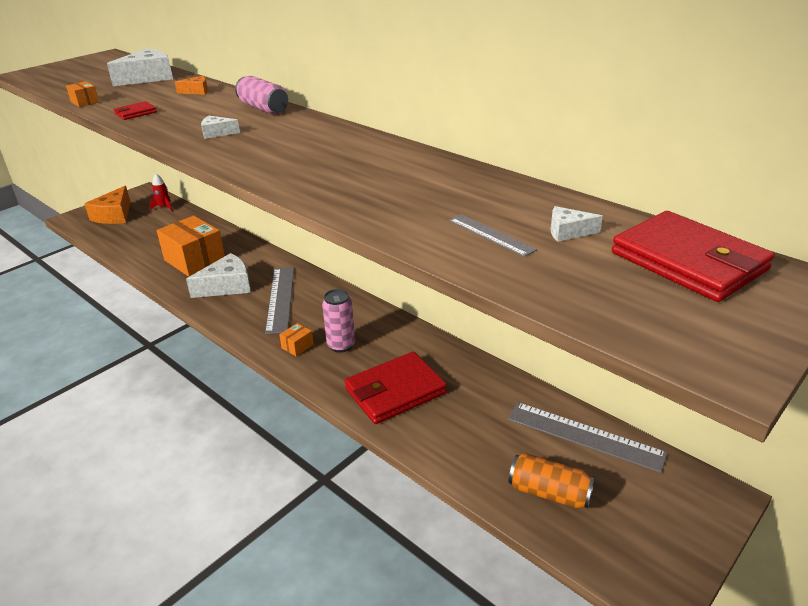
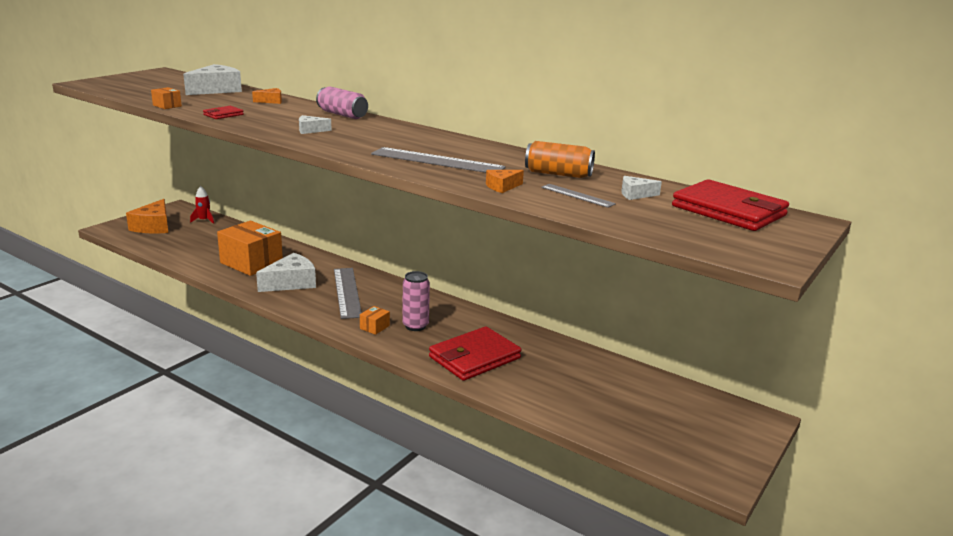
camera: 10 degrees left, 10 degrees down
grey ruler [508,402,668,473] -> grey ruler moved to [371,147,506,173]
orange can [509,453,595,509] -> orange can moved to [525,141,595,178]
none -> orange cheese [486,170,524,193]

